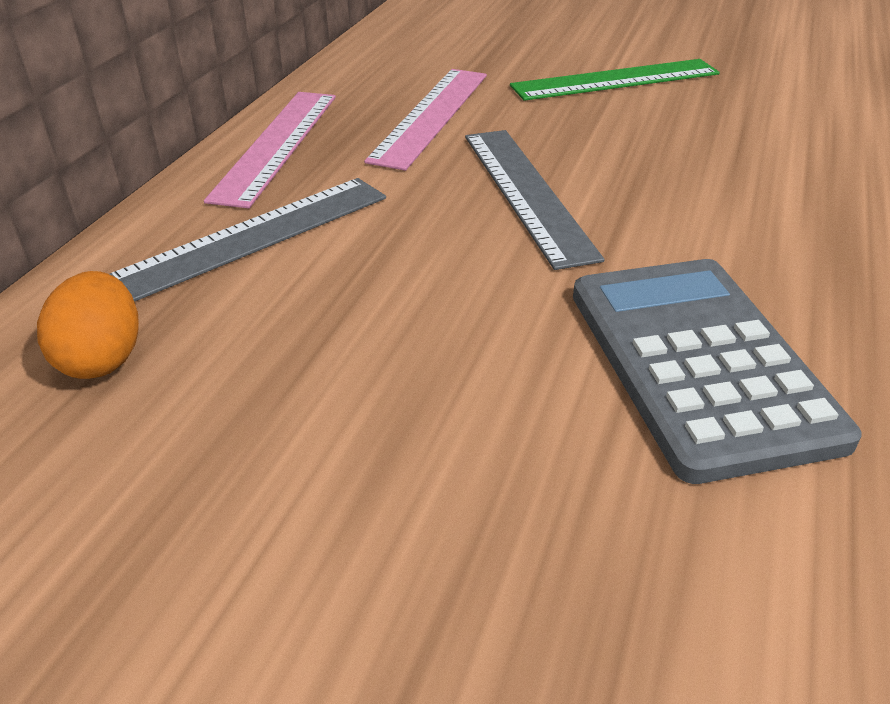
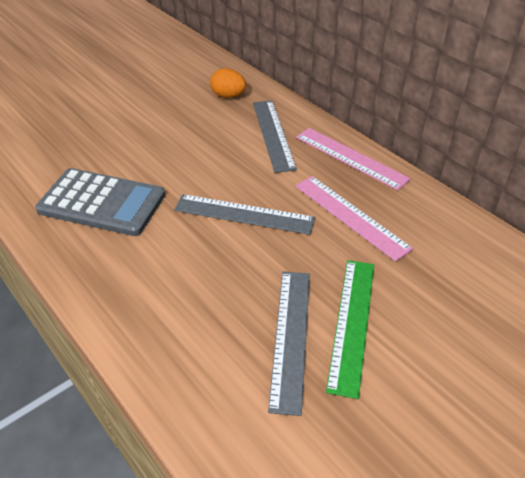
camera: 120 degrees right, 5 degrees up
none -> grey ruler [268,271,310,416]

